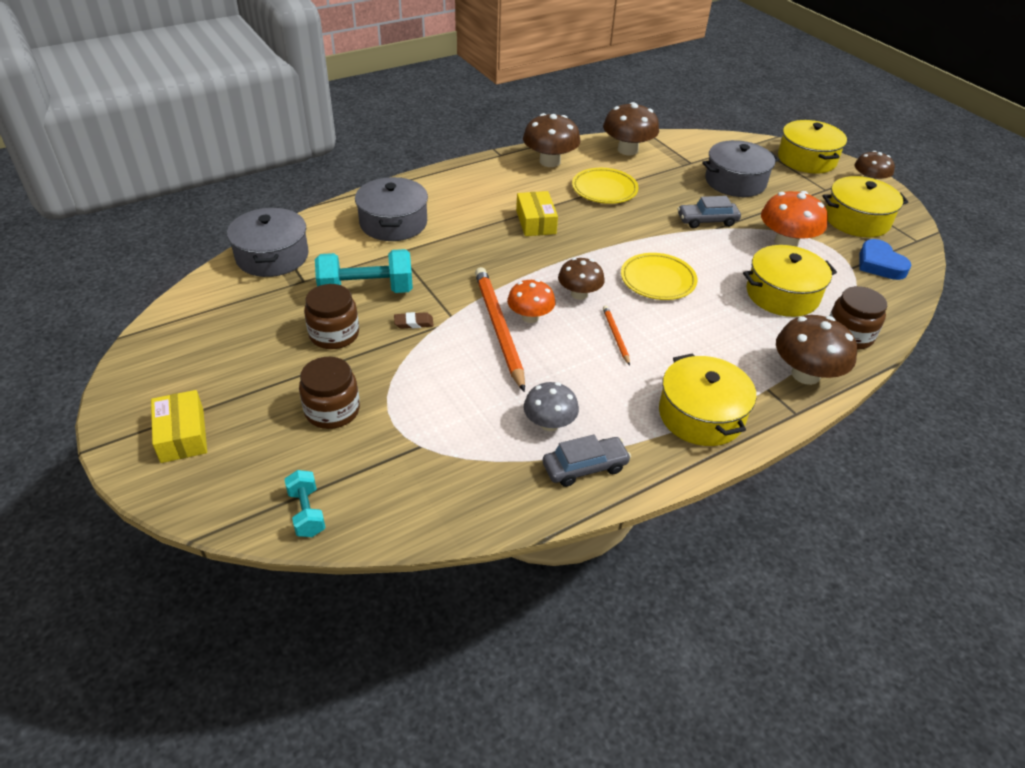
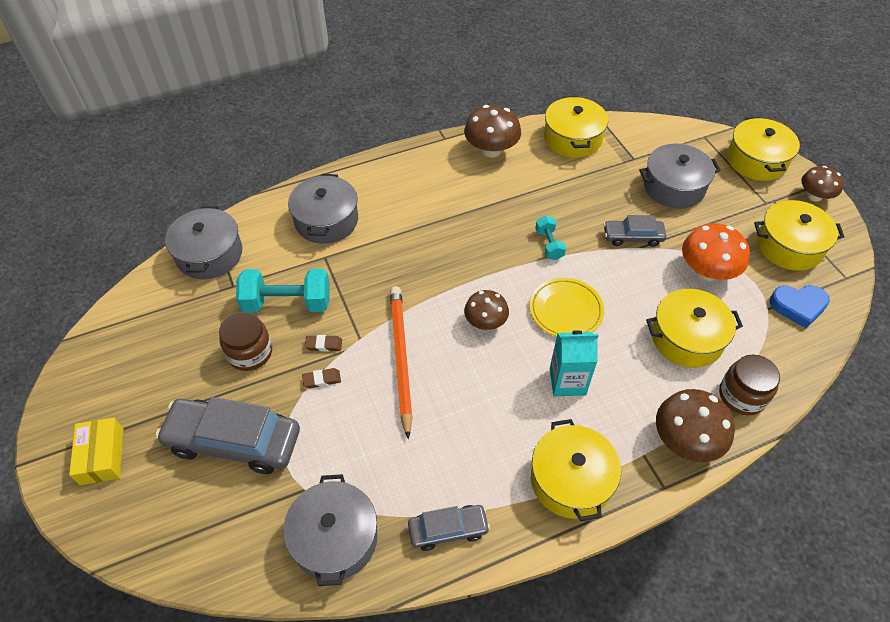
camera: 10 degrees right, 10 degrees up
turquoise dumbbell [284,470,326,537] -> turquoise dumbbell moved to [535,216,566,260]
brown jar [299,357,360,429] -> grey car [156,397,300,474]
orange mushroom [507,279,556,323] -> none
yellow box [516,191,558,236] -> none
grey mushroom [524,382,579,431] -> none
yellow plate [572,168,639,204] -> none
brown mushroom [603,102,659,155] -> yellow pot [544,96,608,158]
orange pencil [603,306,630,365] -> none
blue heart [860,239,912,280] -> blue heart turned 75 degrees counterclockwise [769,285,830,328]
none -> grey pot [283,474,378,586]
none -> brown eraser [302,368,341,388]
none -> turquoise carton [550,330,599,396]

